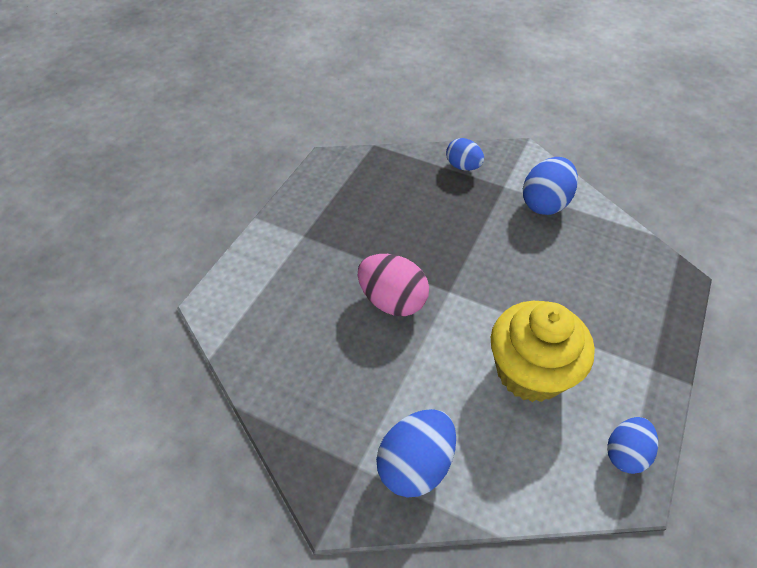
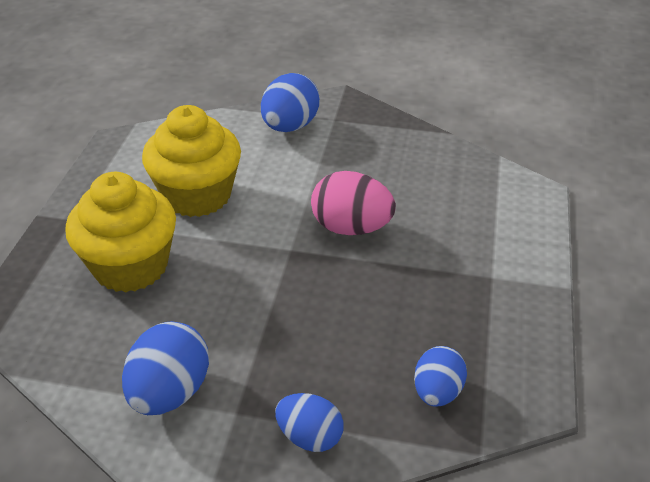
camera: 165 degrees right, 10 degrees down
blue egg [607,417,658,474] -> blue egg moved to [414,346,467,406]
none -> yellow cupcake [65,172,176,293]

